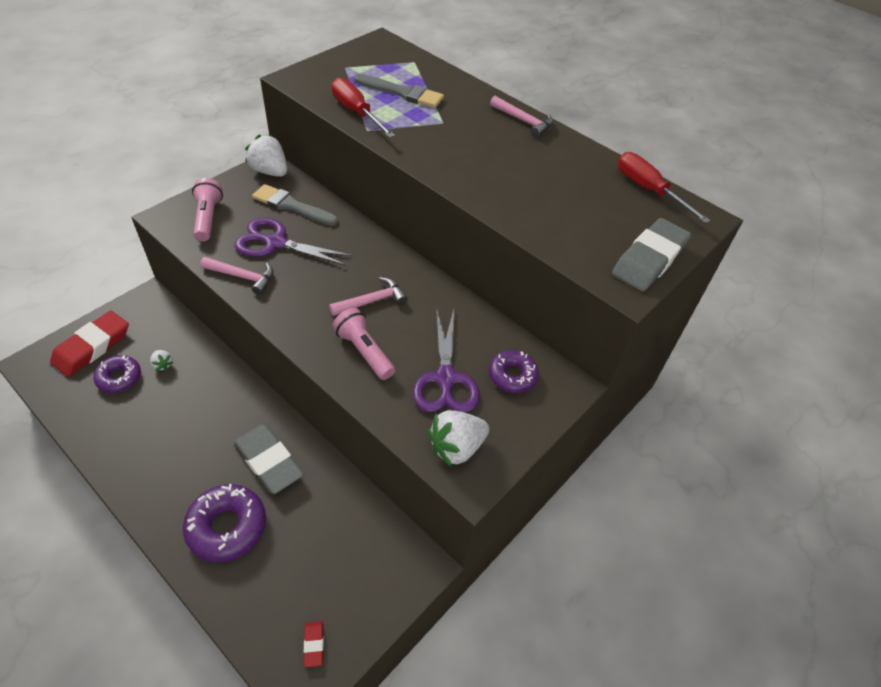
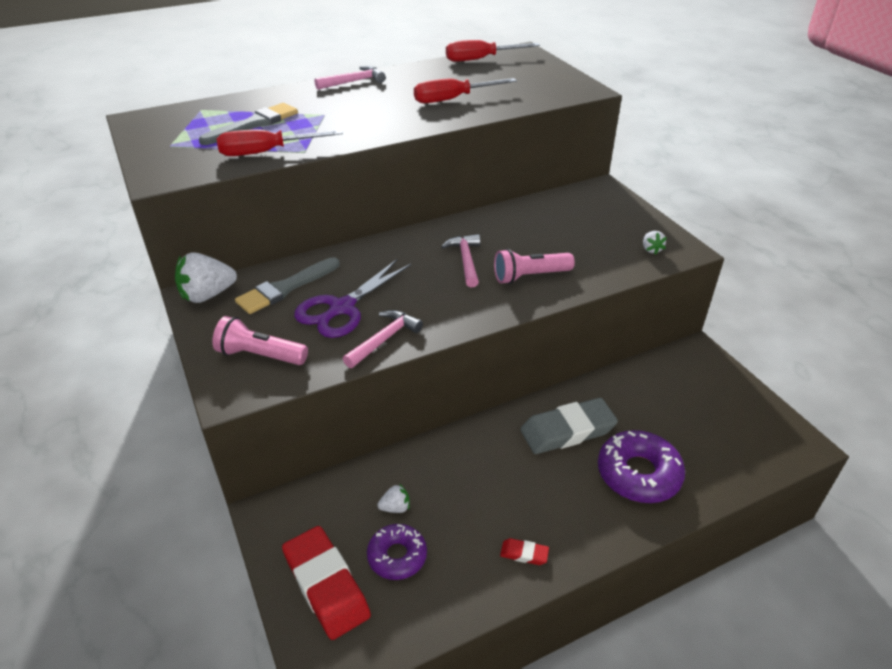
camera: 65 degrees left, 10 degrees down
red eraser [304,621,324,667] -> red eraser moved to [500,538,549,565]
purple scissors [413,308,480,413] -> none
white strawberry [428,410,489,467] -> white strawberry [643,231,667,255], size x0.50
purple donut [489,350,539,393] -> none
grey eraser [612,218,691,291] -> none
none -> red screwdriver [414,78,517,103]

